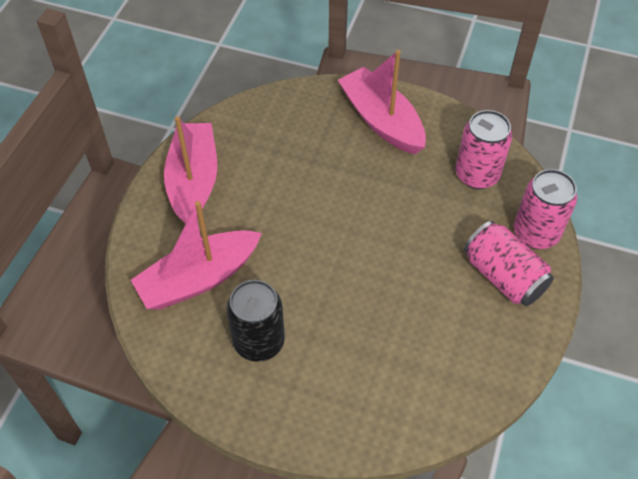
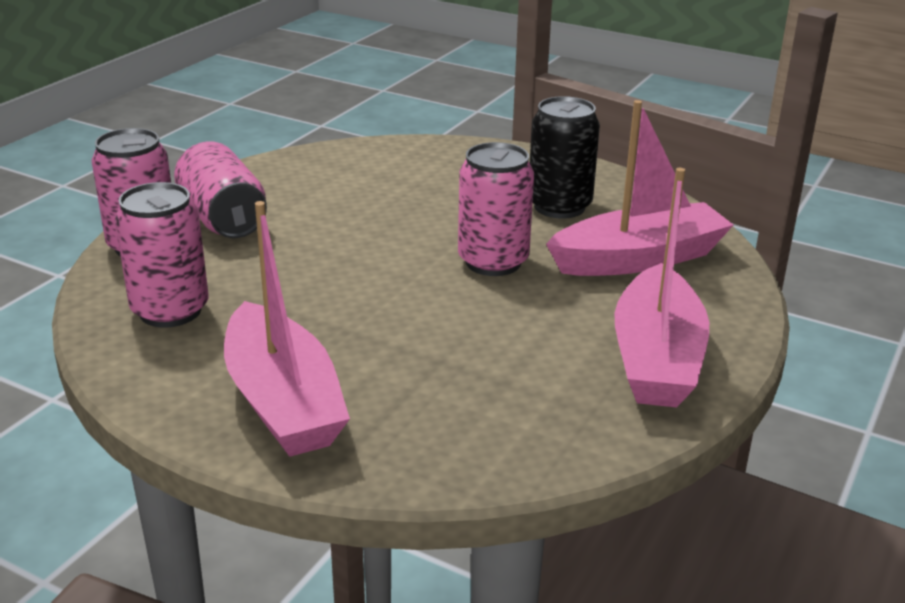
camera: 170 degrees left, 25 degrees down
none -> pink can [458,142,534,276]

